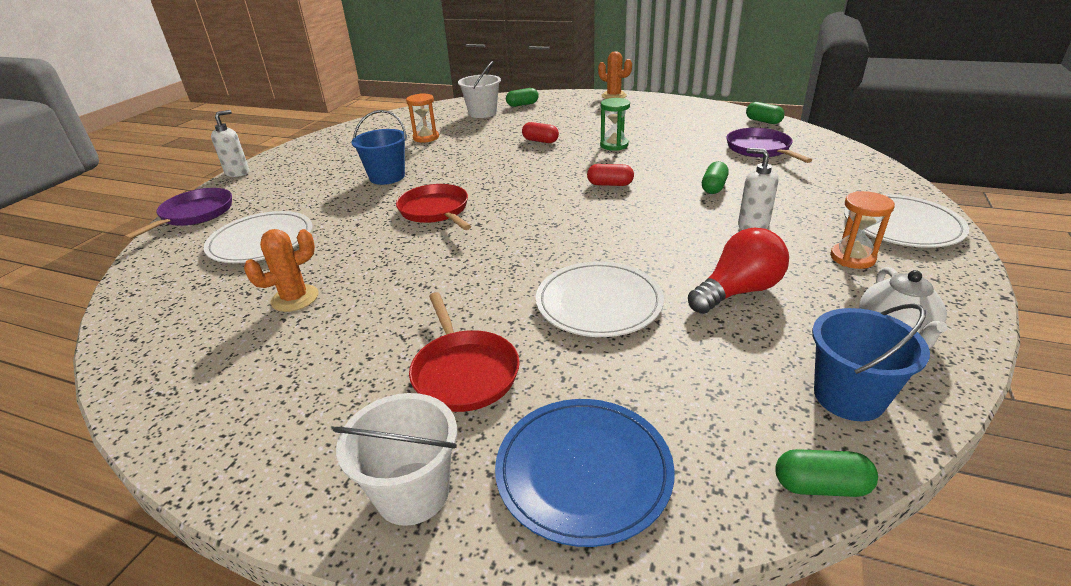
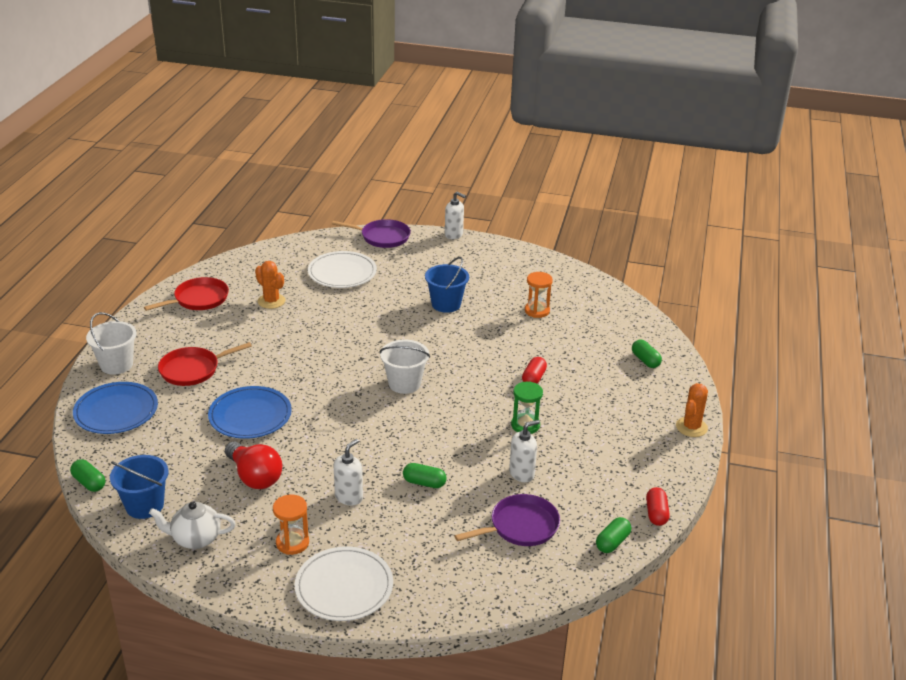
camera: 80 degrees right, 0 degrees up
red pan [396,184,471,230] -> red pan moved to [144,277,229,311]
white bucket [458,61,501,118] -> white bucket moved to [379,340,430,394]
white plate [536,261,664,337] -> blue plate [208,386,292,439]
red capsule [587,164,634,186] -> red capsule moved to [646,487,670,526]
green capsule [775,449,878,497] -> green capsule turned 45 degrees counterclockwise [70,459,105,492]
none -> white soap dispenser [509,420,540,482]

